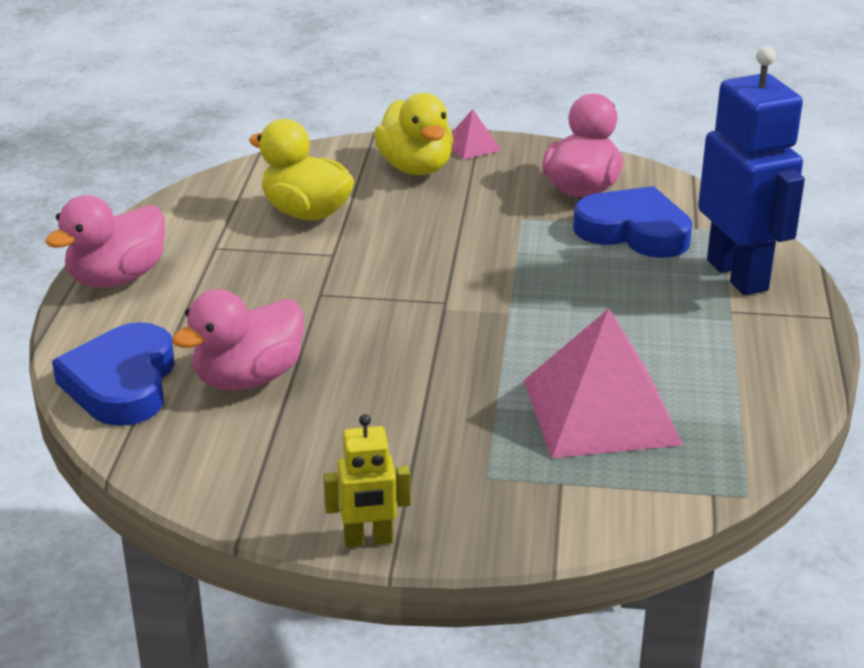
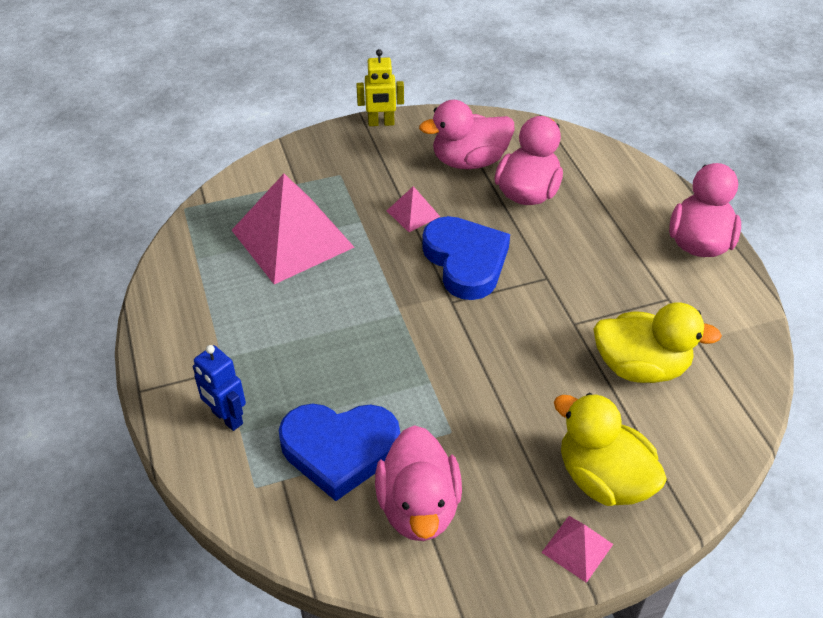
camera: 155 degrees right, 15 degrees up
blue heart [52,322,175,426] -> blue heart moved to [422,216,510,300]
yellow robot [323,414,411,547] -> yellow robot turned 150 degrees counterclockwise [356,49,404,126]
blue robot [698,46,805,295] -> blue robot [193,345,246,431], size x0.50
none -> pink pyramid [387,186,440,232]
none -> pink duck [419,100,515,169]

